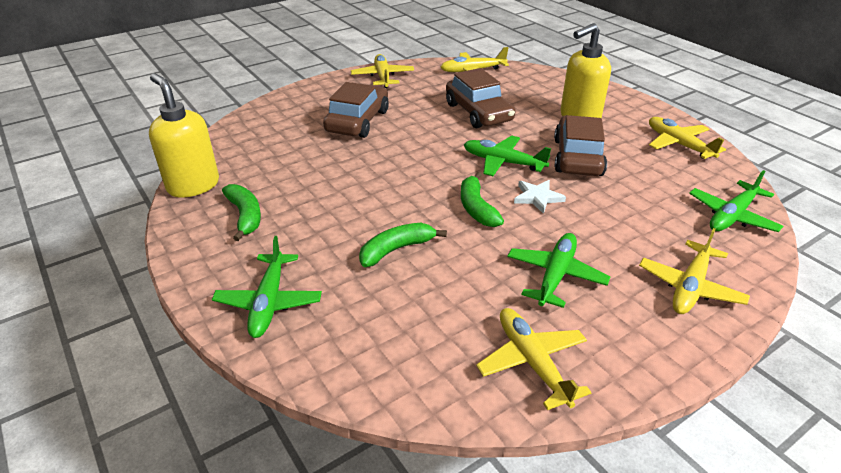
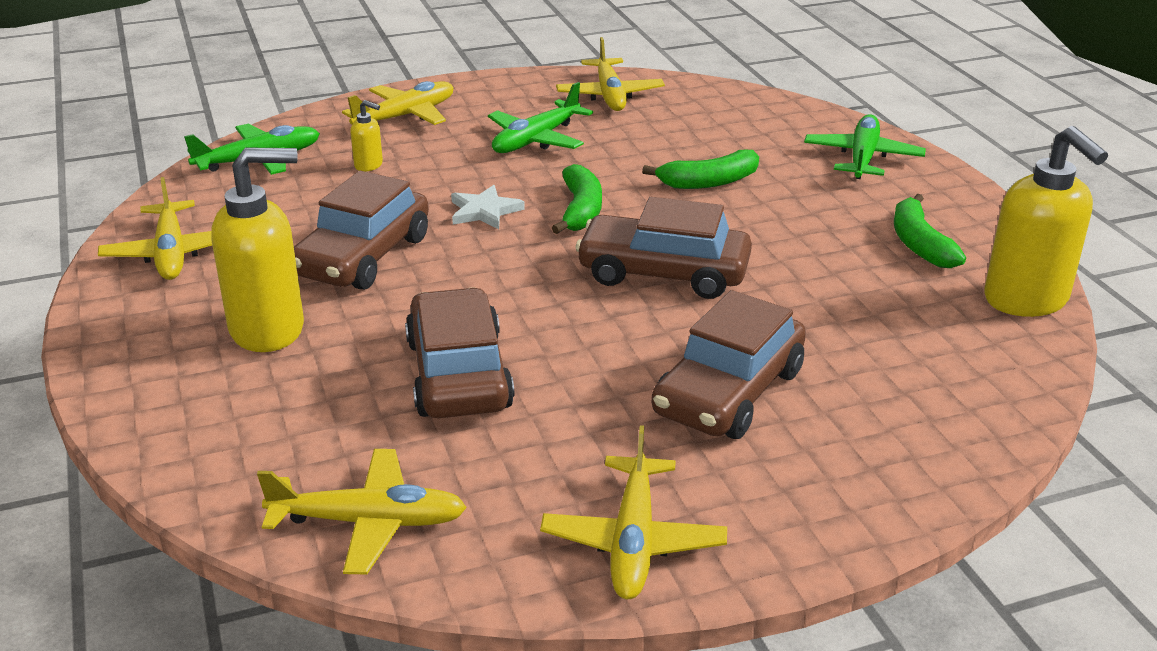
camera: 165 degrees left, 5 degrees down
green plane [464,135,551,176] -> none
none -> yellow soap dispenser [350,100,383,172]
none -> brown car [576,197,752,299]

